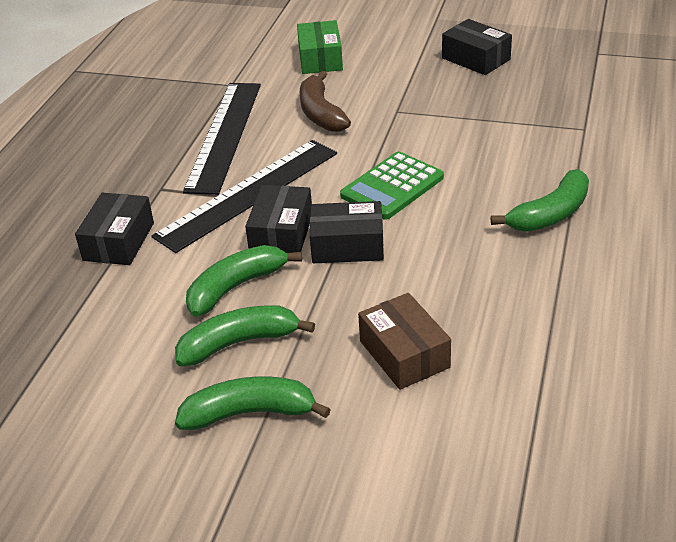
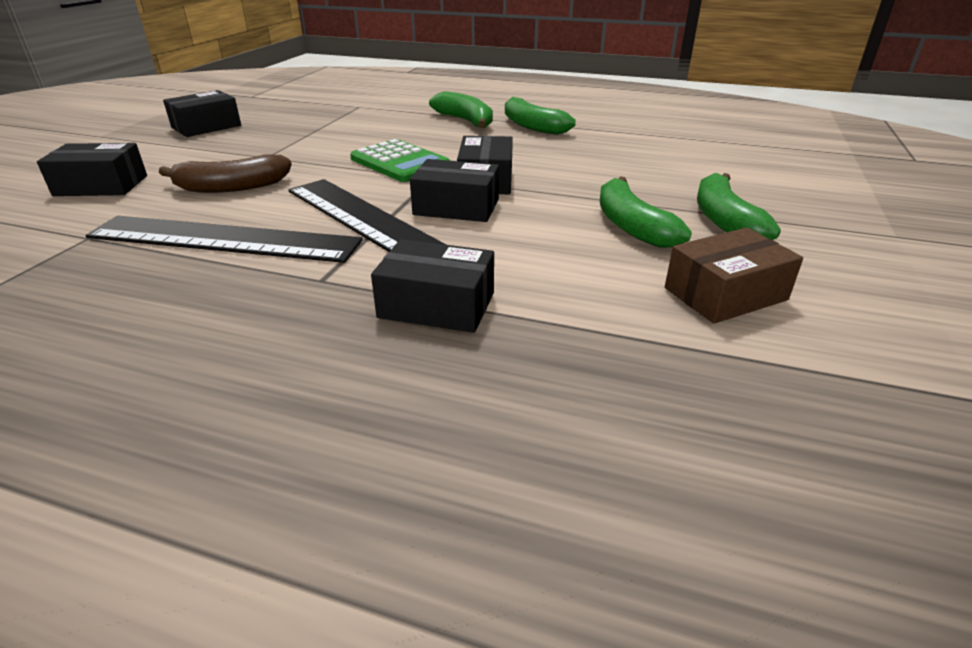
camera: 90 degrees left, 5 degrees down
green banana [186,245,302,317] -> green banana moved to [505,97,576,135]
green box [297,20,343,74] -> black box [37,143,147,196]
brown box [358,293,451,390] -> brown box moved to [665,227,803,324]

